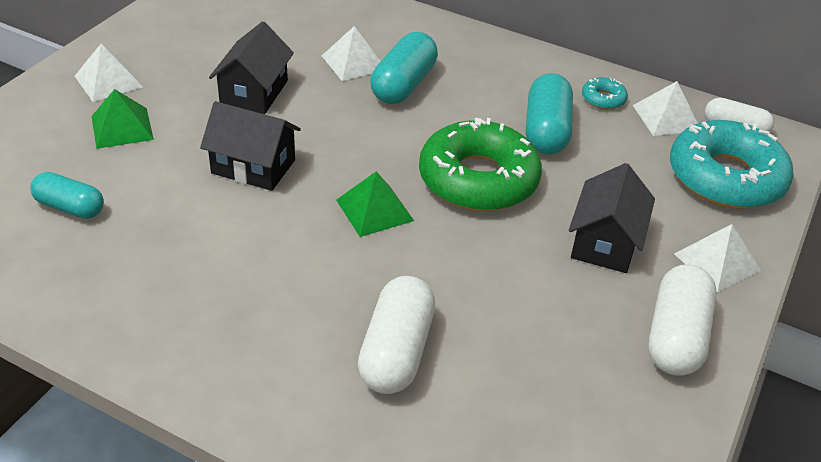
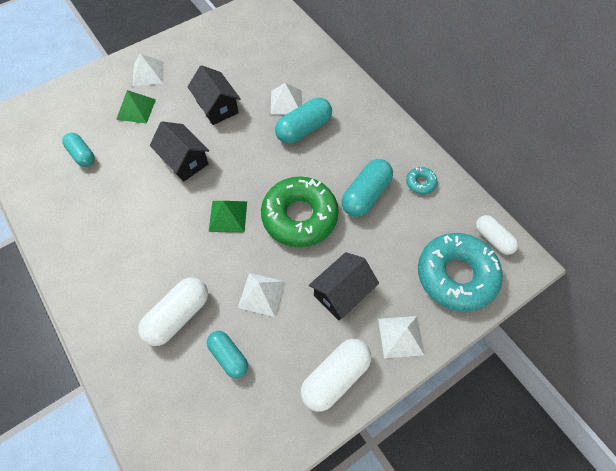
camera: 30 degrees right, 20 degrees up
black house [209,21,294,114] -> black house turned 75 degrees counterclockwise [188,65,241,125]
white pyramid [633,81,698,136] -> white pyramid moved to [238,273,285,317]
none -> turquoise capsule [207,331,248,378]

